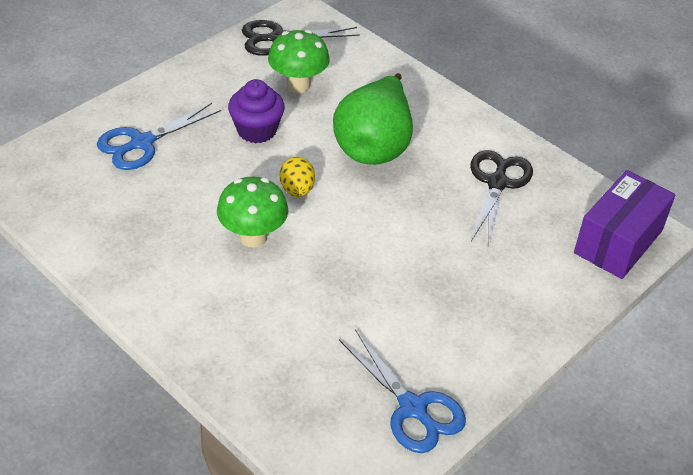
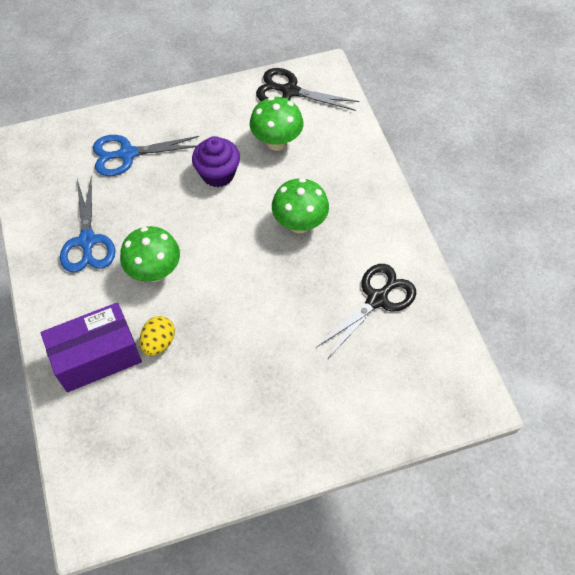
camera: 30 degrees right, 15 degrees up
yellow egg [280,157,315,197] -> yellow egg moved to [140,316,175,356]
green pear [333,73,413,165] -> green mushroom [272,178,329,233]
blue scissors [339,329,466,453] -> blue scissors moved to [60,177,115,273]
purple box [574,170,675,279] -> purple box moved to [41,302,142,392]

